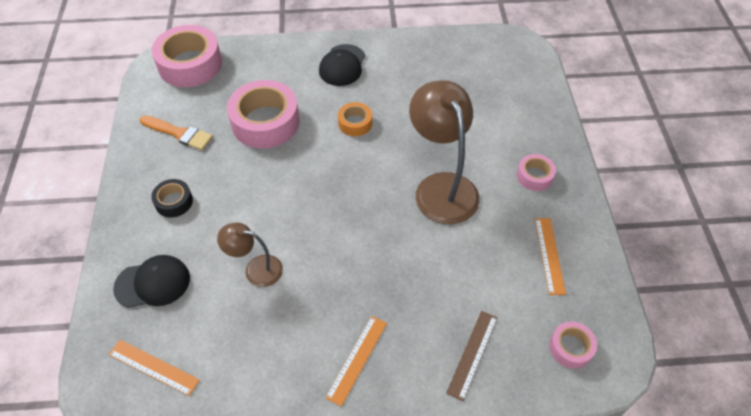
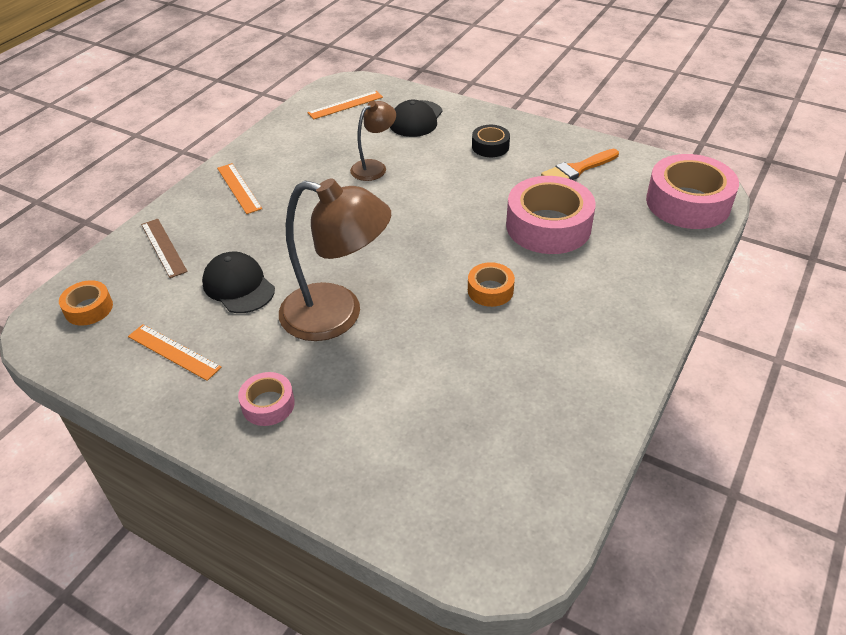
camera: 125 degrees right, 10 degrees down
black cap [319,44,365,86] -> black cap moved to [202,252,275,313]
pink tape [549,322,597,369] -> orange tape [59,280,113,325]

